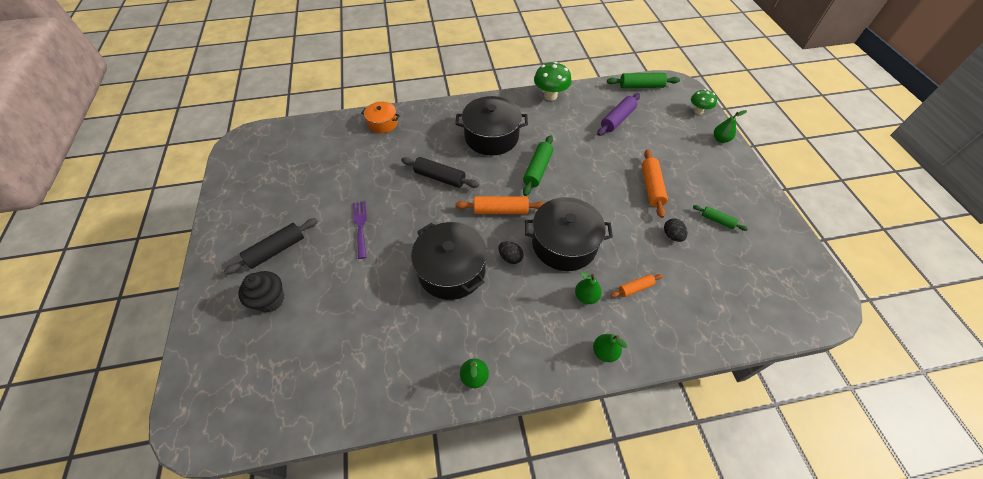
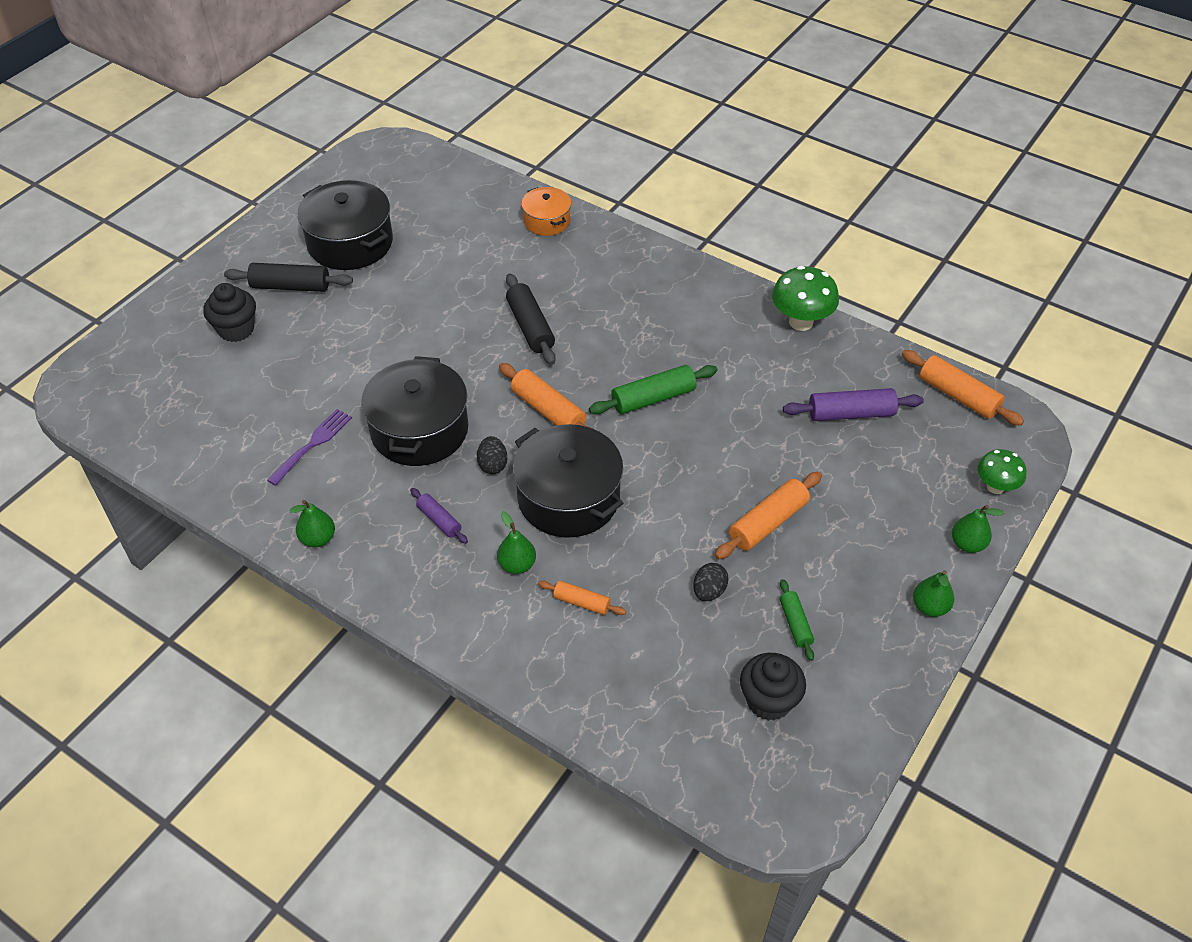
camera: 45 degrees right, 5 degrees down
purple fork [353,201,367,259] -> purple fork moved to [267,409,352,486]
black pot [456,96,528,156] -> black pot moved to [297,180,393,270]
green pear [593,334,628,362] -> green pear moved to [913,570,954,617]
green rolling pin [607,73,680,88] -> orange rolling pin [902,350,1024,426]
none -> purple rolling pin [410,488,468,544]
none -> black cupcake [740,653,806,721]

